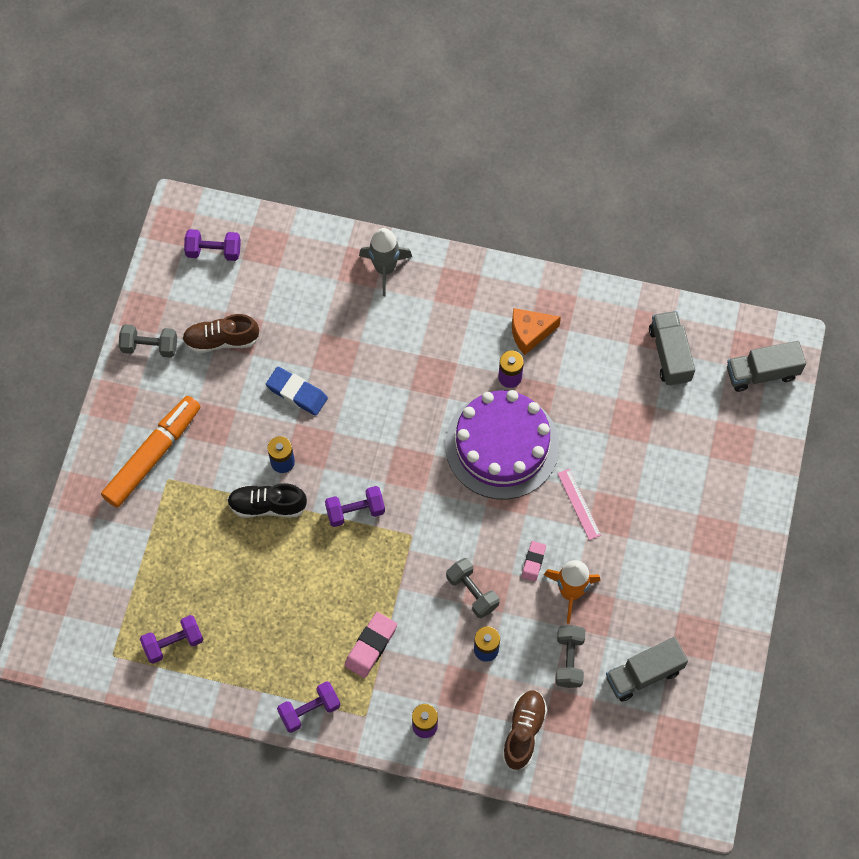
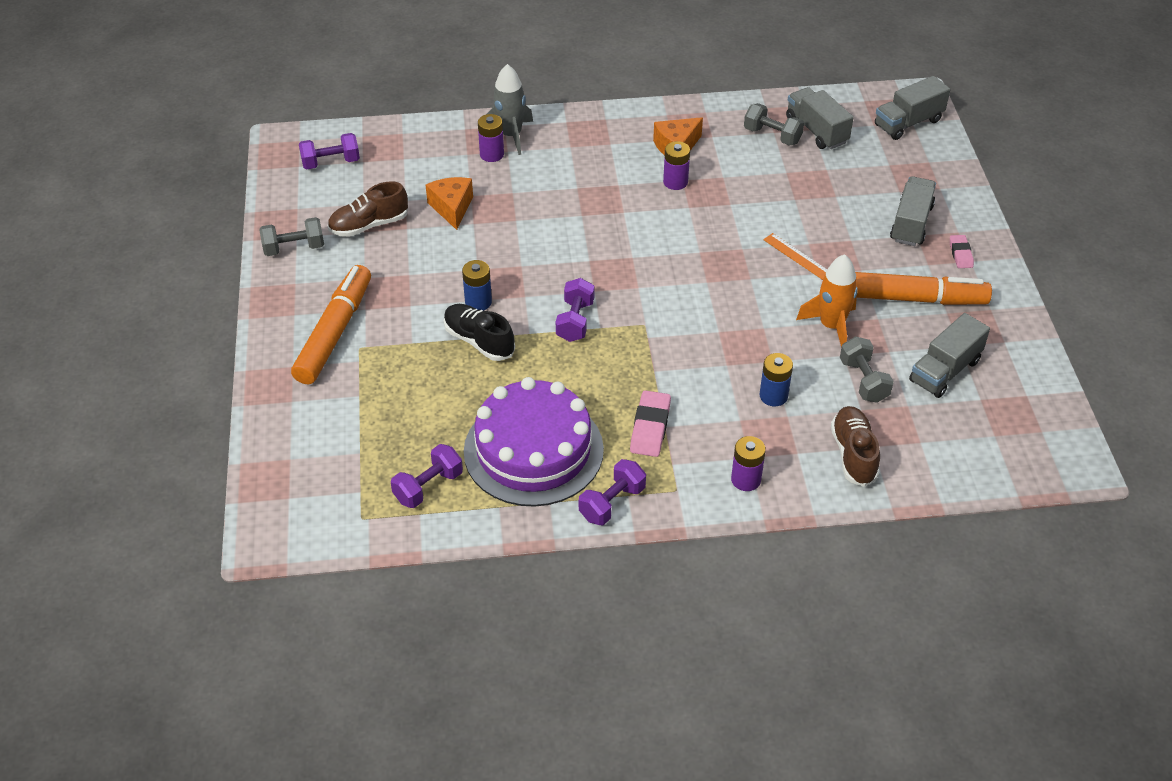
camera: 20 degrees left, 20 degrees down
black shoe [227,483,307,518] -> black shoe turned 60 degrees clockwise [444,304,515,361]
blue eraser [266,367,328,416] -> none
purple dumbbell [325,486,385,527] -> purple dumbbell turned 45 degrees counterclockwise [556,278,594,342]
purple cake [445,390,559,499] -> purple cake moved to [464,377,604,507]
grey dumbbell [446,558,499,618] -> grey dumbbell moved to [744,103,804,146]
pink eraser [522,541,546,581] -> pink eraser moved to [950,235,974,268]
pink ruler [557,469,601,540] -> orange ruler [763,233,827,280]
none -> orange cheese [426,177,473,230]
none -> purple battery [478,114,504,162]
none -> orange marker [855,272,992,305]
none -> grey truck [890,176,936,246]

